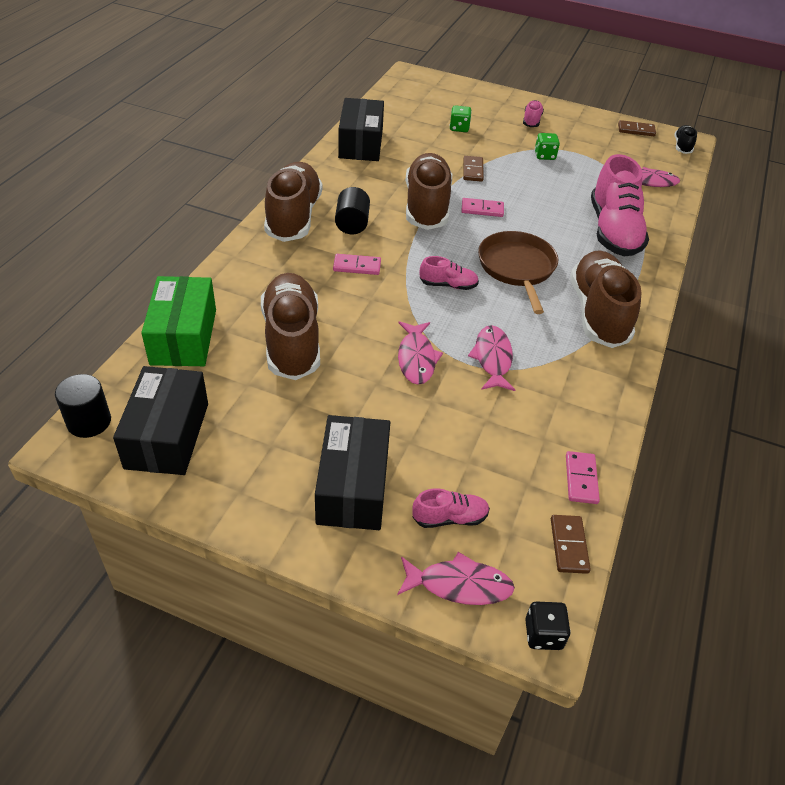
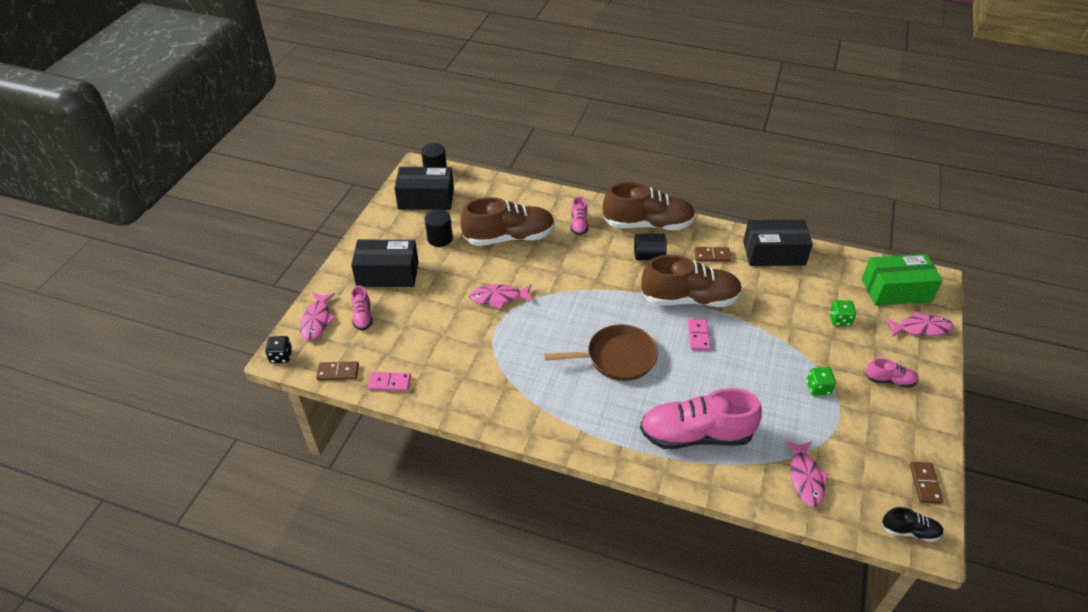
camera: 90 degrees right, 0 degrees up
green box [141,276,216,366] -> green box moved to [862,254,943,306]
pink domino [333,254,381,275] -> none
pink shoe [420,256,479,290] -> pink shoe moved to [571,196,588,235]
brown domino [463,156,484,182] -> brown domino moved to [694,247,732,262]
pink fish [468,325,515,391] -> pink fish moved to [884,312,954,337]
brown shoe [570,250,642,348] -> none
none -> black cylinder [425,209,453,247]

